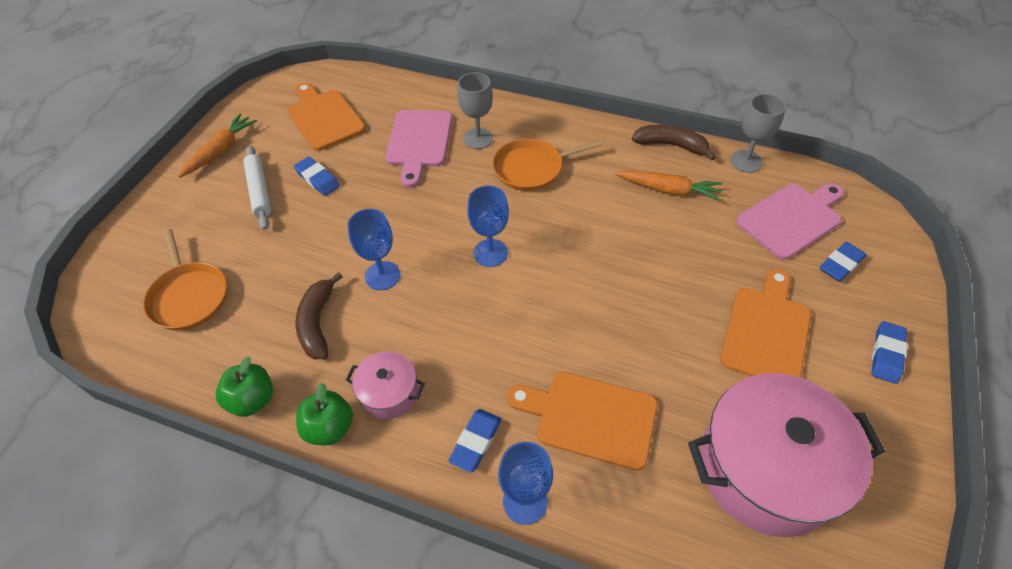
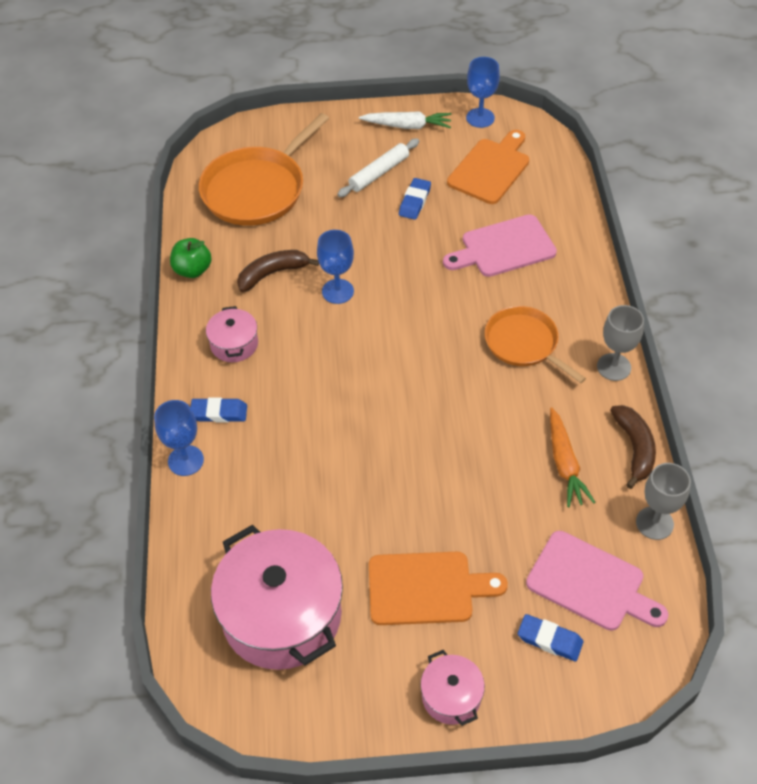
camera: 65 degrees right, 0 degrees up
orange pan [143,229,227,331] -> orange pan [199,113,329,226], size x1.57
orange carrot [178,114,257,178] -> white carrot [359,111,452,129]
green apple [296,383,353,445] -> none
grey goblet [457,72,493,149] -> grey goblet moved to [597,305,644,381]
blue goblet [467,186,509,267] -> blue goblet moved to [466,57,500,128]
orange cutting board [507,372,658,471] -> none
blue eraser [871,321,908,384] -> pink pot [420,650,485,726]

